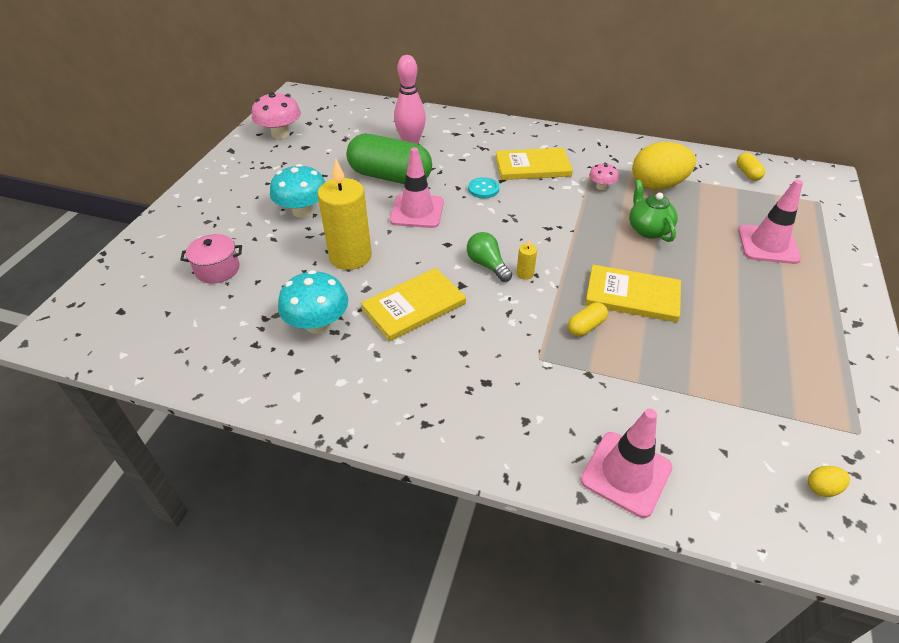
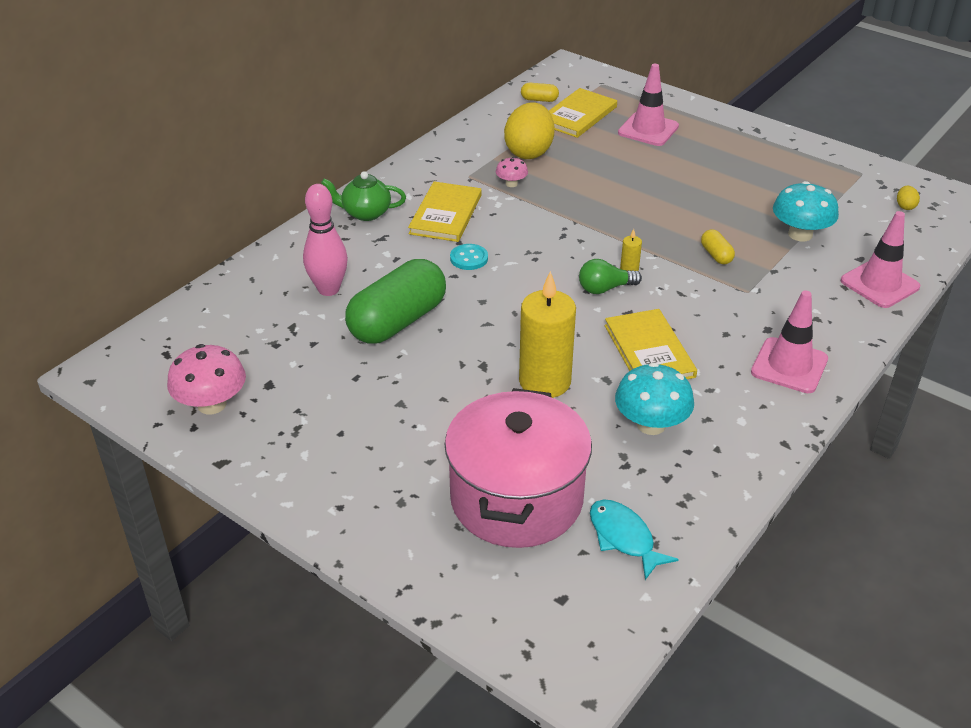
camera: 70 degrees left, 5 degrees down
pink pot [180,234,242,284] -> pink pot [445,388,592,548], size x2.26
turquoise mushroom [270,164,325,218] -> turquoise mushroom moved to [773,181,839,242]
pink traffic cone [390,147,444,228] -> pink traffic cone moved to [751,290,828,393]
yellow book [585,265,681,322] -> yellow book moved to [549,88,617,138]
green teapot [629,180,678,242] -> green teapot moved to [321,171,406,221]
none -> turquoise fish [590,500,679,580]

